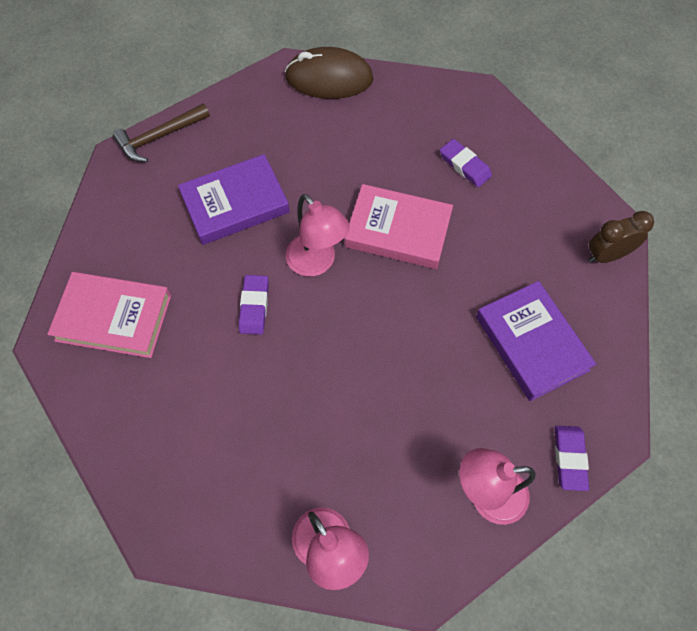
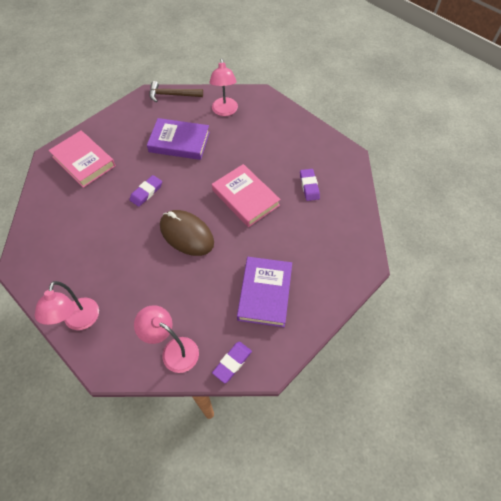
camera: 35 degrees right, 5 degrees down
brown mouse [285,47,373,99] -> brown mouse moved to [160,210,214,256]
pink lamp [286,194,350,276] -> pink lamp moved to [209,58,238,116]
brown clock [589,211,654,263] -> none

